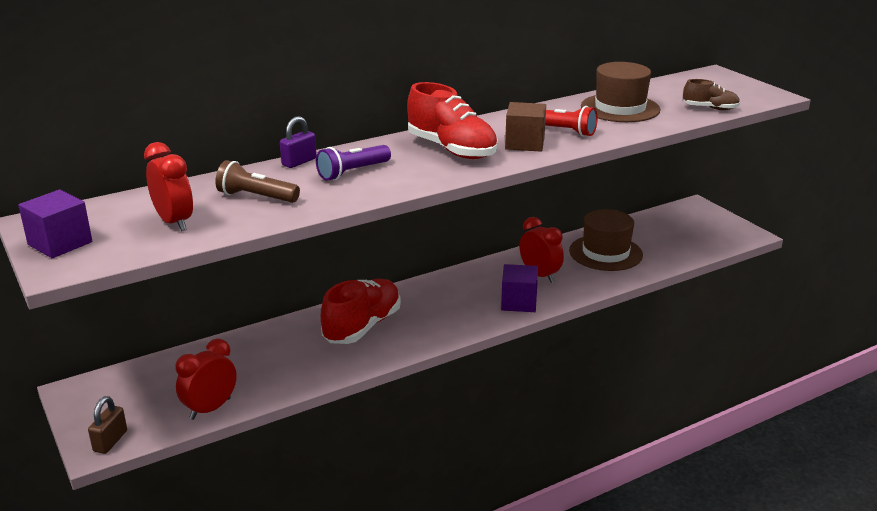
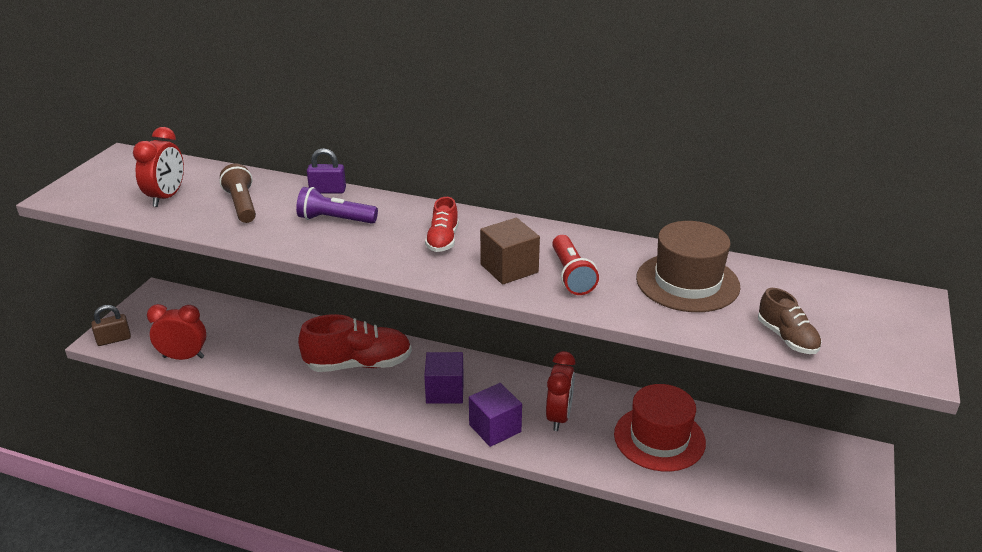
camera: 50 degrees right, 5 degrees up
purple cube [18,190,92,258] -> purple cube moved to [424,352,464,404]
red shoe [407,82,498,159] -> red shoe [425,197,459,252], size x0.53
brown hat [569,209,643,271] -> red hat [614,384,706,472]

